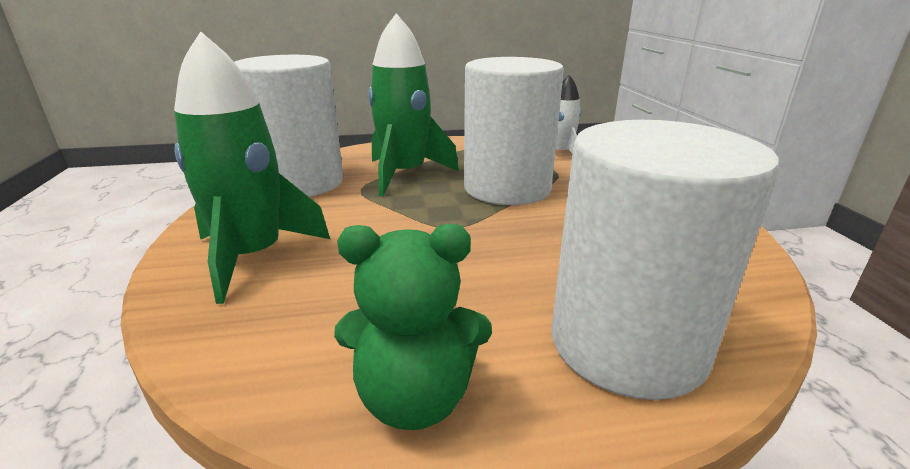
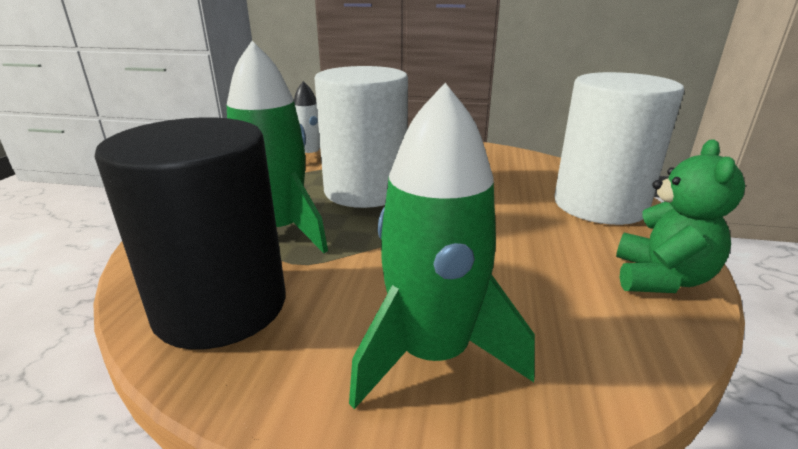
camera: 70 degrees left, 0 degrees up
white cylinder [234,55,343,197] -> black cylinder [95,117,286,349]

